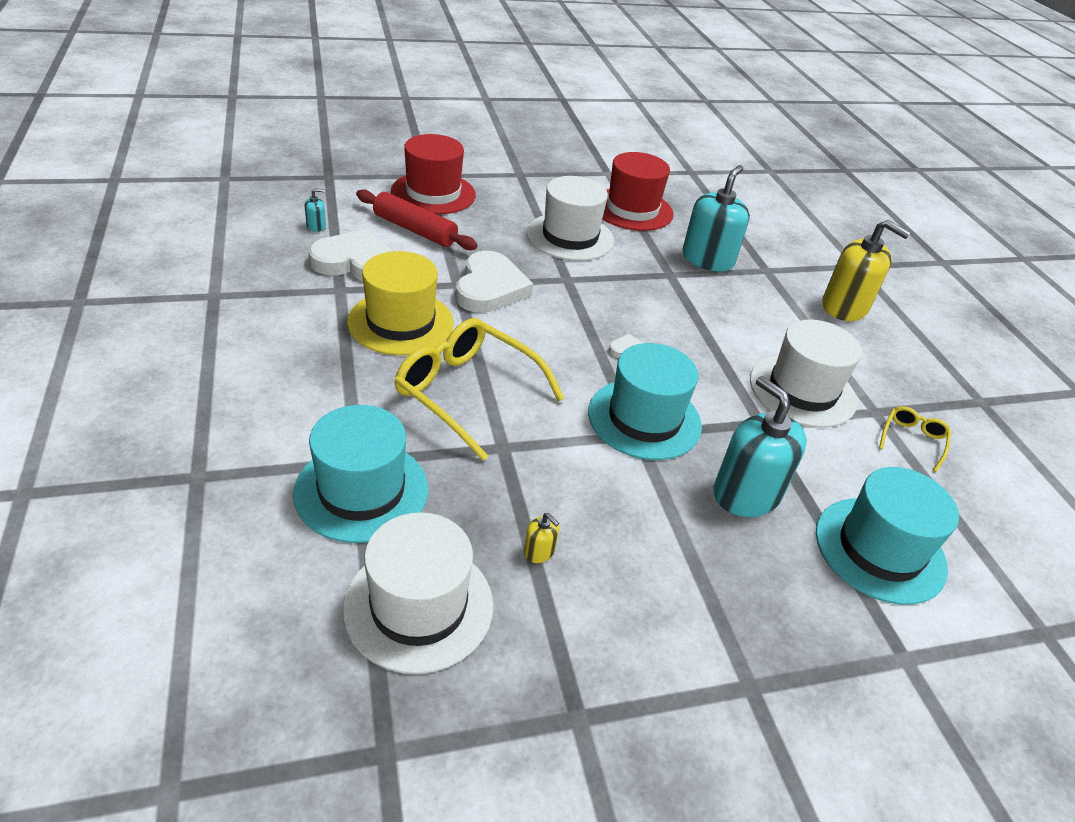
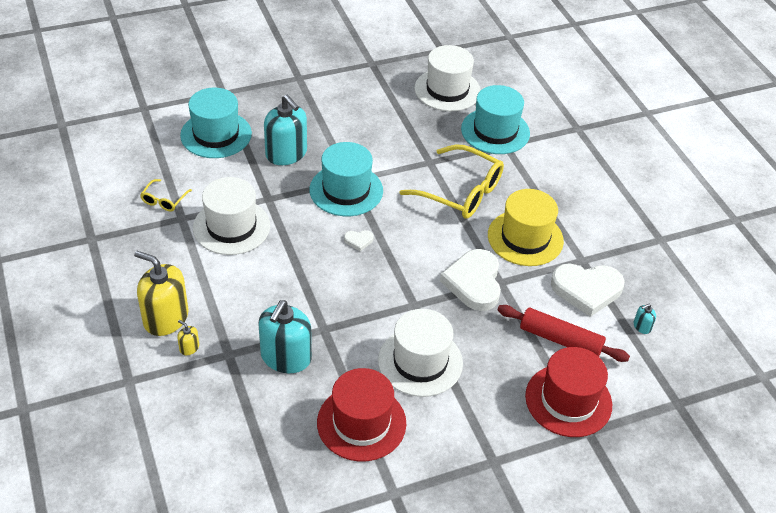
camera: 175 degrees right, 5 degrees up
yellow soap dispenser [524,513,559,563] -> yellow soap dispenser moved to [177,320,199,355]

